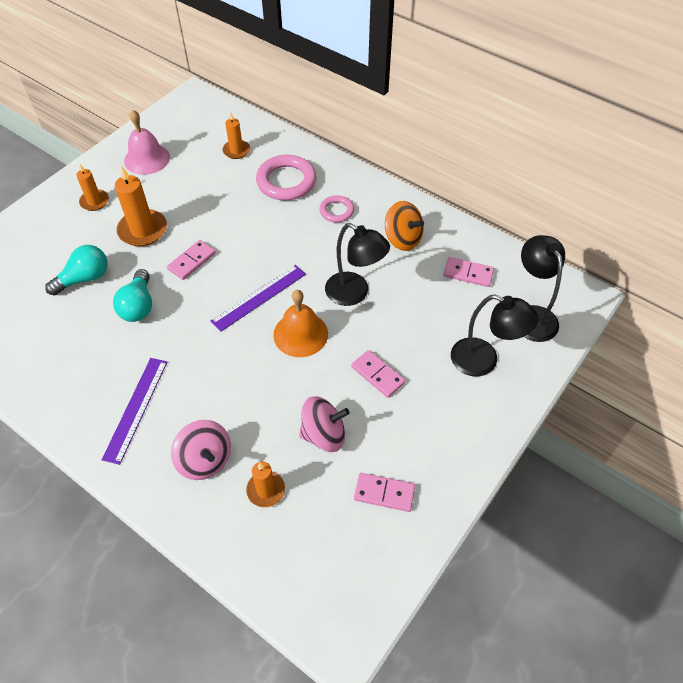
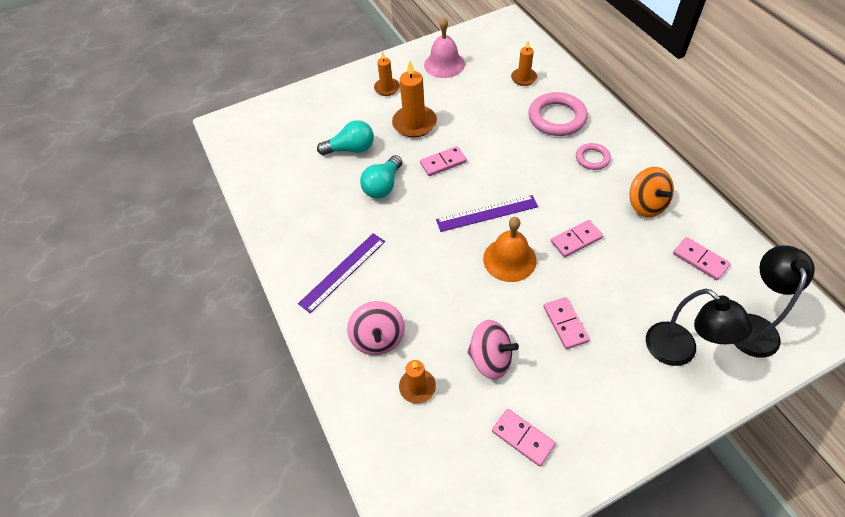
camera: 30 degrees right, 0 degrees up
black lamp [325,223,390,306] -> pink domino [551,220,603,257]

